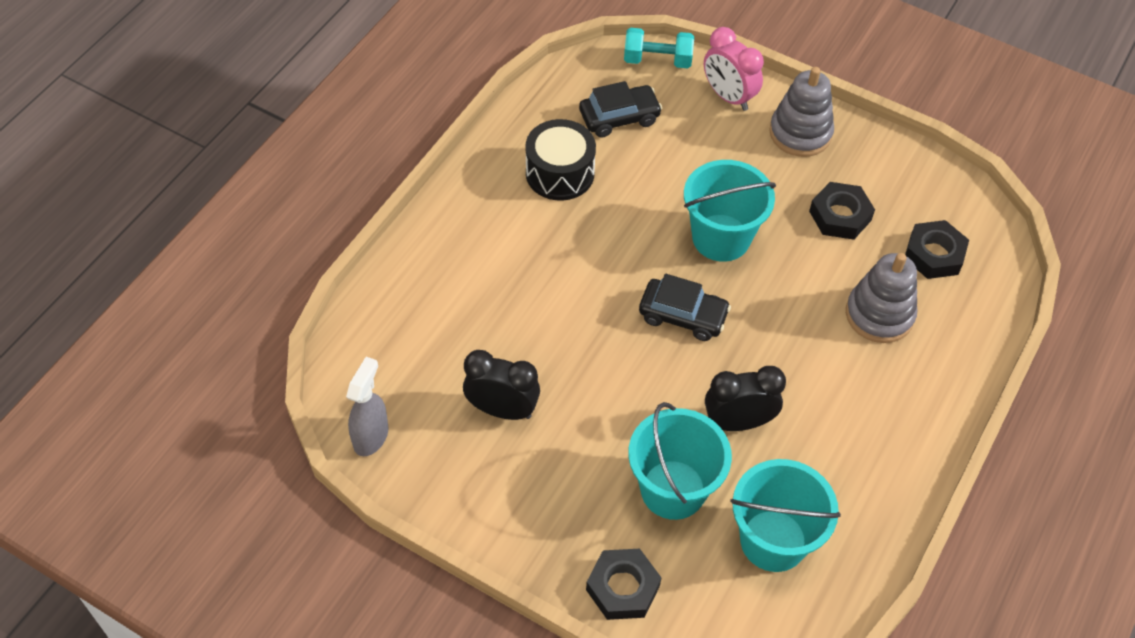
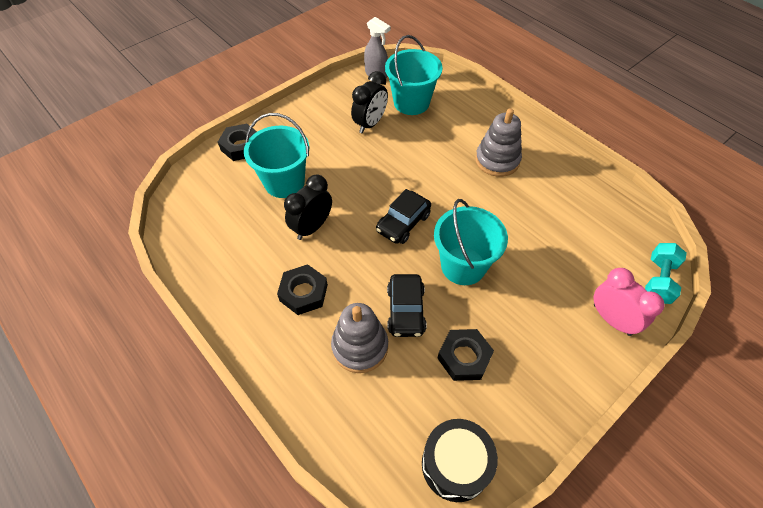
camera: 110 degrees right, 0 degrees up
black drum [525,119,596,201] -> black drum moved to [422,419,498,502]
black car [579,81,662,138] -> black car moved to [387,274,427,337]
pink clock [704,27,764,111] -> pink clock turned 75 degrees clockwise [594,268,665,336]
black clock [705,366,786,431] -> black clock turned 150 degrees counterclockwise [284,175,332,240]
turquoise bucket [730,459,841,572] -> turquoise bucket moved to [385,35,443,115]
grey stacking toy [769,67,834,157] -> grey stacking toy moved to [475,108,522,177]
black nut [905,220,969,279] -> black nut moved to [277,264,328,315]

